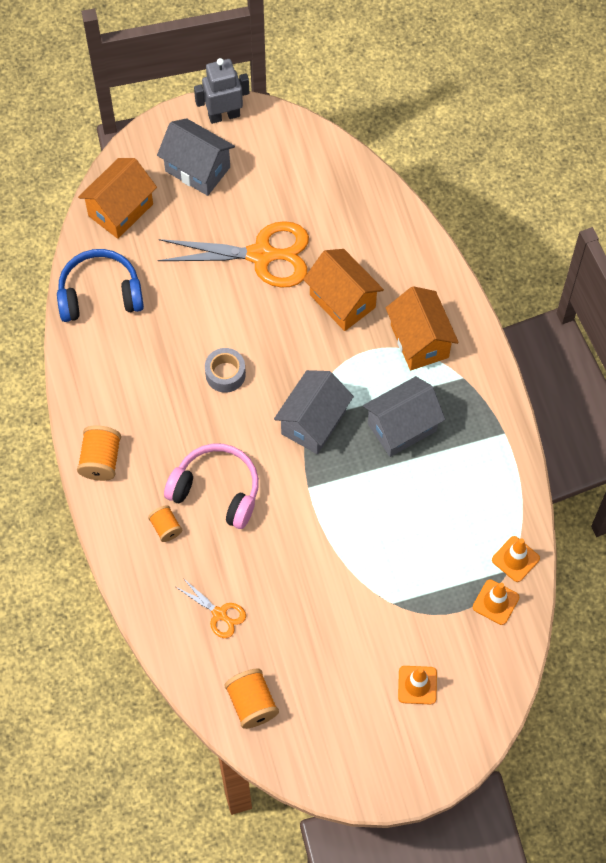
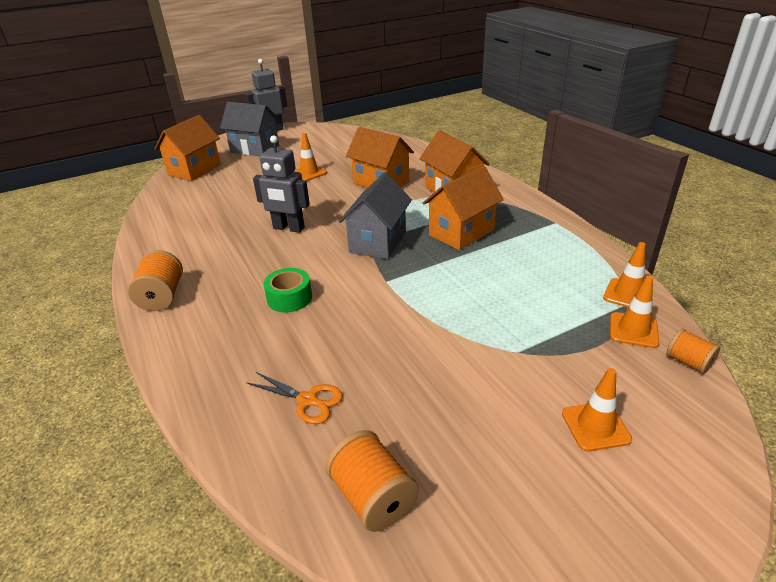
camera: 10 degrees left, 30 degrees down
blue headphones [57,249,144,322] -> none
orange spool [148,505,182,542] -> orange spool moved to [666,329,721,374]
orange scissors [157,221,309,288] -> orange traffic cone [293,133,327,181]
pink headphones [164,443,259,529] -> green tape [263,268,312,313]
grey tape [205,348,246,393] -> grey robot [253,135,310,233]
grey house [363,376,445,457] -> orange house [423,166,504,250]

